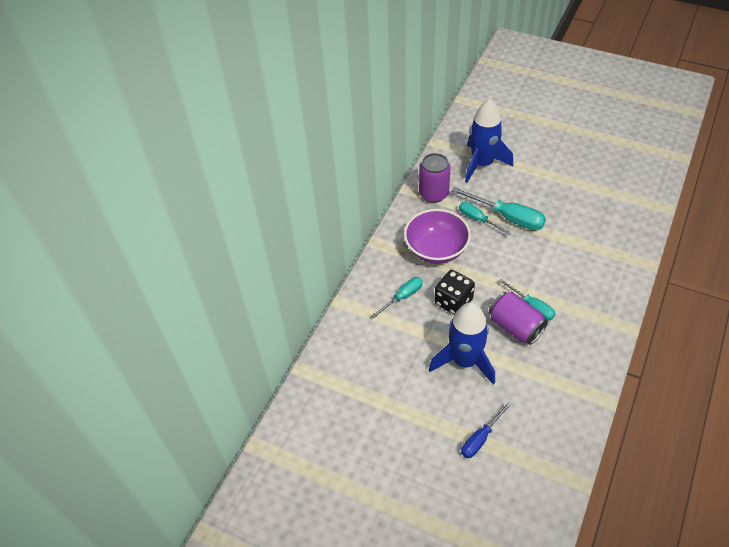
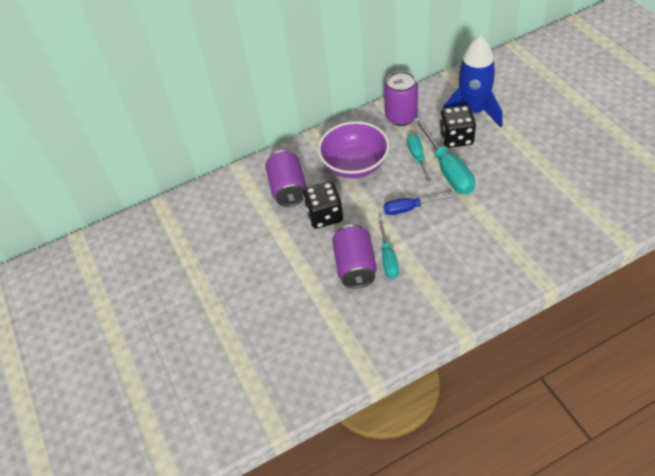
camera: 40 degrees right, 0 degrees up
turquoise screwdriver [371,277,423,318] -> purple can [265,150,307,207]
blue rocket [429,302,495,385] -> none
blue screwdriver [461,402,512,458] -> blue screwdriver moved to [384,193,454,215]
none -> black dice [440,105,476,148]

